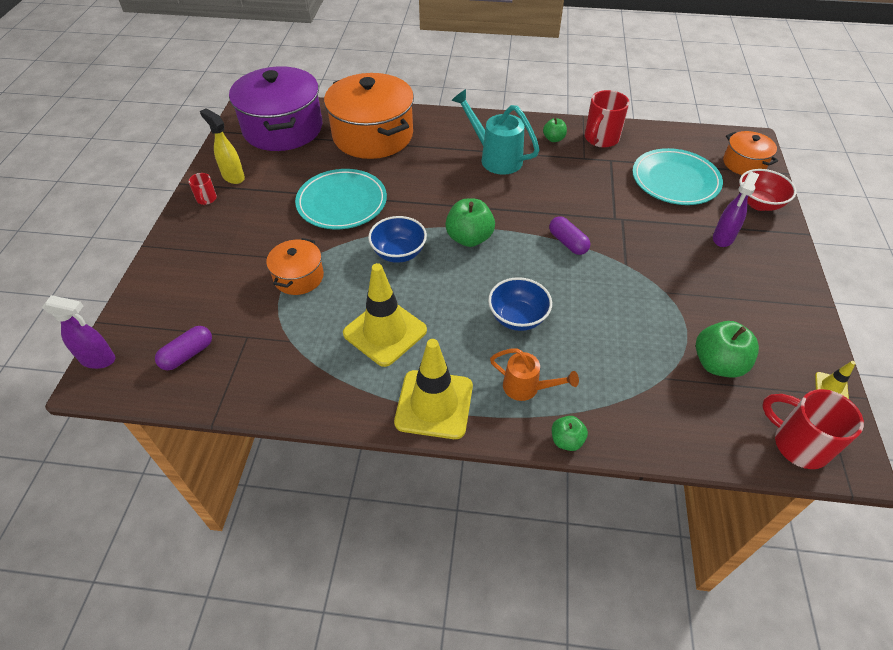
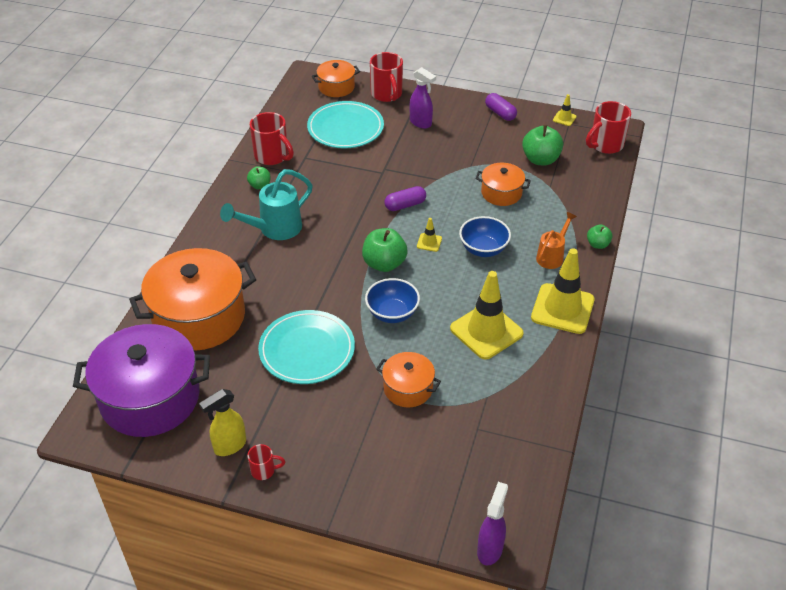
camera: 80 degrees left, 5 degrees down
purple capsule [155,326,212,370] -> purple capsule moved to [485,93,517,121]
red bowl [739,169,796,211] -> red mug [370,52,403,102]
none -> yellow traffic cone [417,218,442,252]
none -> orange pot [476,163,531,206]

